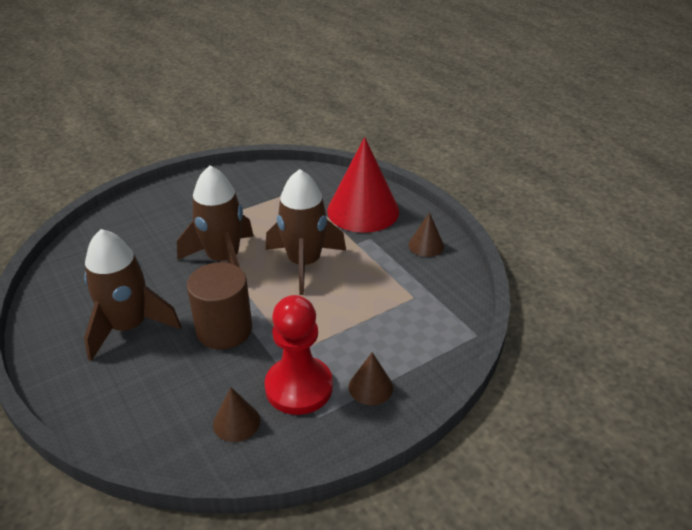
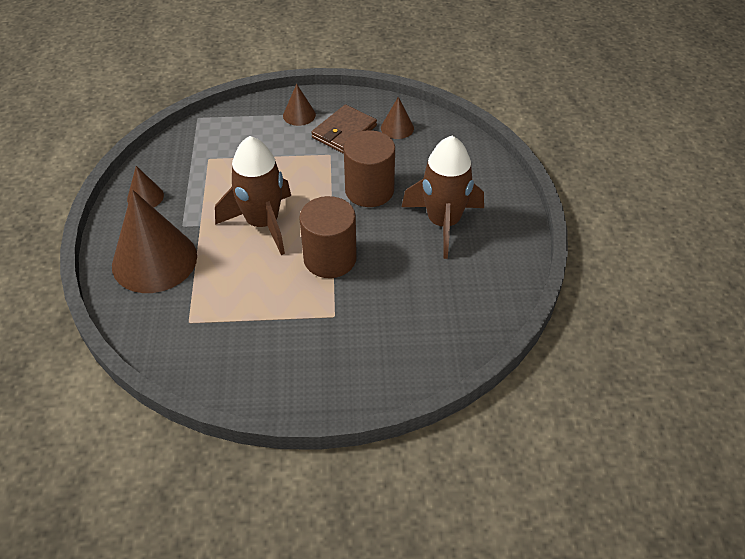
camera: 150 degrees left, 10 degrees up
brown rocket [177,166,254,268] -> brown cylinder [299,196,357,278]
red pawn [264,295,333,415] -> brown wallet [311,105,377,154]
red cone [327,137,399,233] -> brown cone [112,190,197,293]

